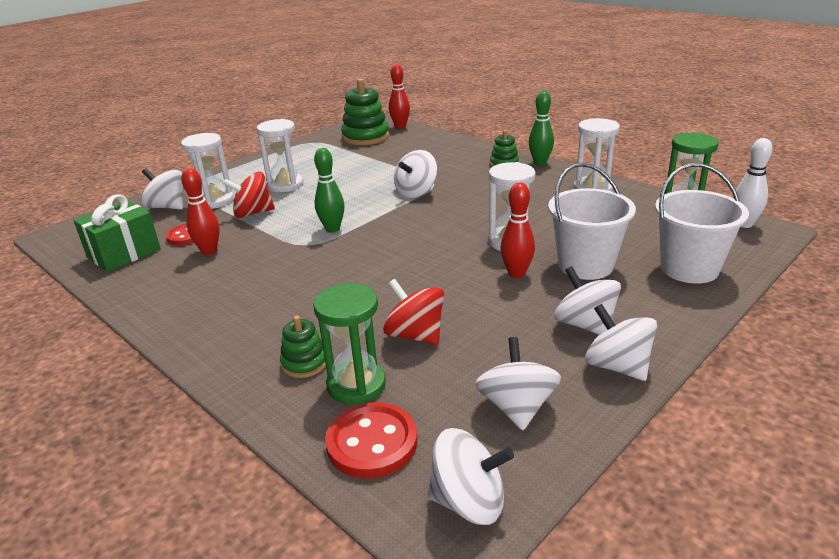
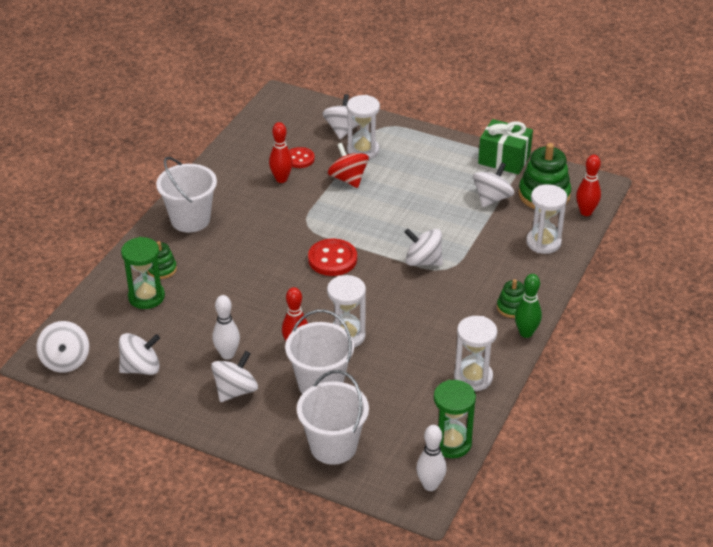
camera: 70 degrees right, 10 degrees up
green gift [74,194,161,272] -> green gift moved to [478,119,533,175]
white hourglass [257,119,303,192] -> white hourglass moved to [526,184,567,254]
green bowling pin [314,148,344,232] -> none
red button [325,402,418,478] -> red button moved to [308,239,357,276]
red spinning top [383,279,444,345] -> none
white spinning top [585,304,657,381] -> white spinning top moved to [473,162,514,207]
none -> white bucket [156,157,217,232]
none -> white bowling pin [213,295,240,360]

